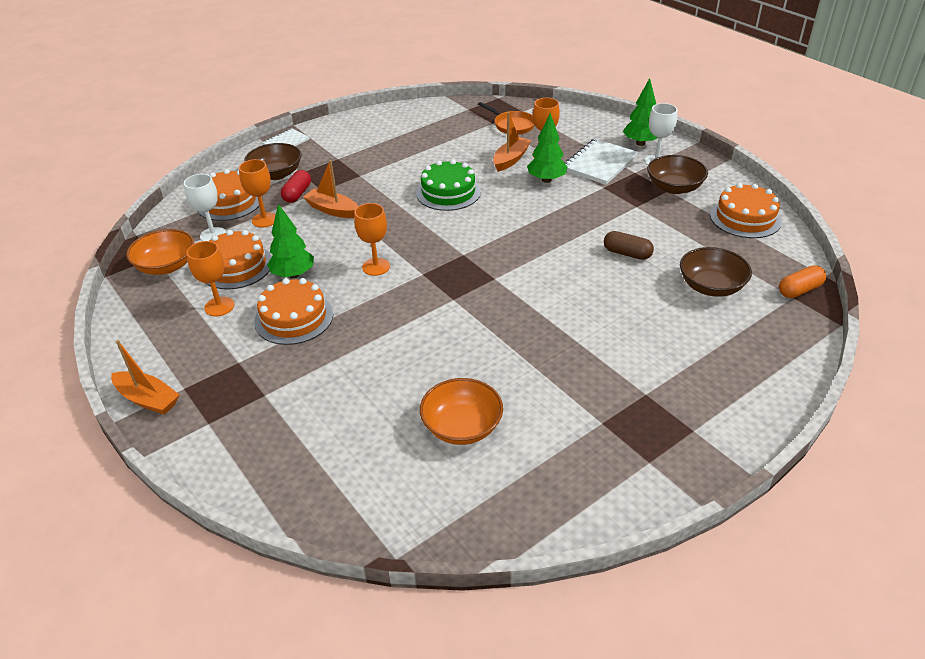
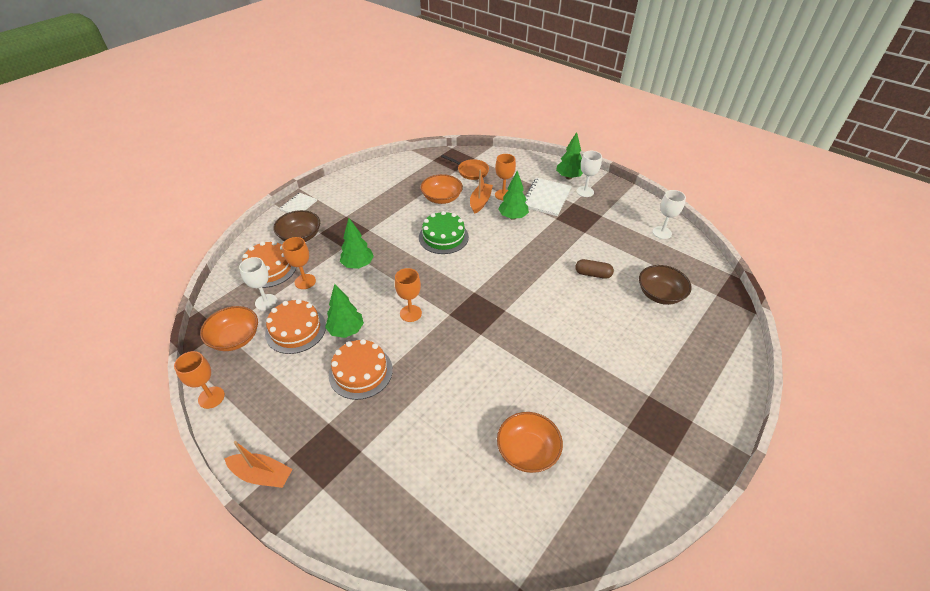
camera: 15 degrees left, 5 degrees up
orange goblet [187,241,234,316] -> orange goblet moved to [174,351,225,409]
red capsule [281,170,311,203] -> none
orange boat [303,160,358,218] -> green tree [340,218,374,269]
brown bowl [647,155,708,194] -> none
orange cake [710,183,782,238] -> white goblet [653,190,686,239]
orange capsule [779,265,826,298] -> none
none -> orange bowl [420,174,463,204]

